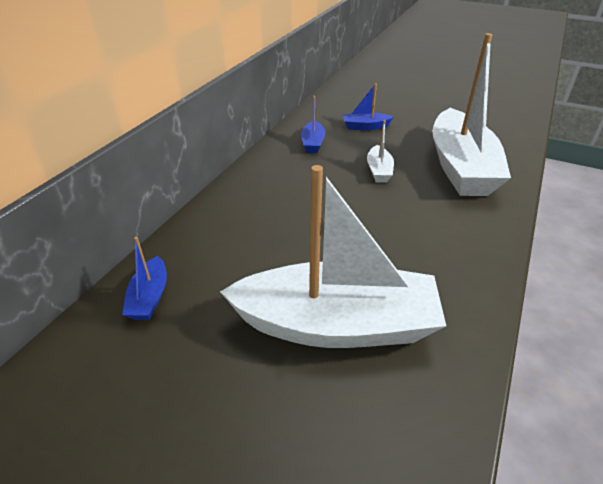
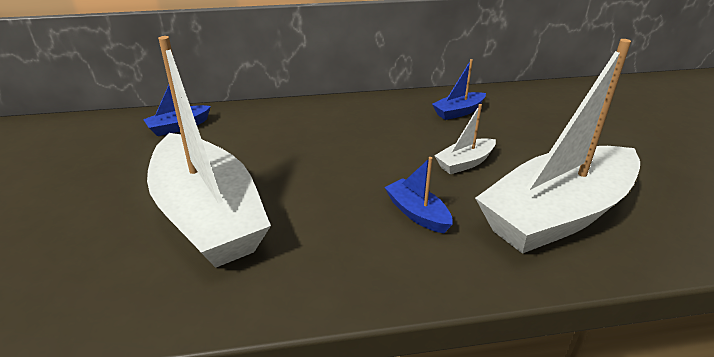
camera: 55 degrees right, 5 degrees down
blue boat [343,83,393,130] -> blue boat moved to [385,157,453,233]

